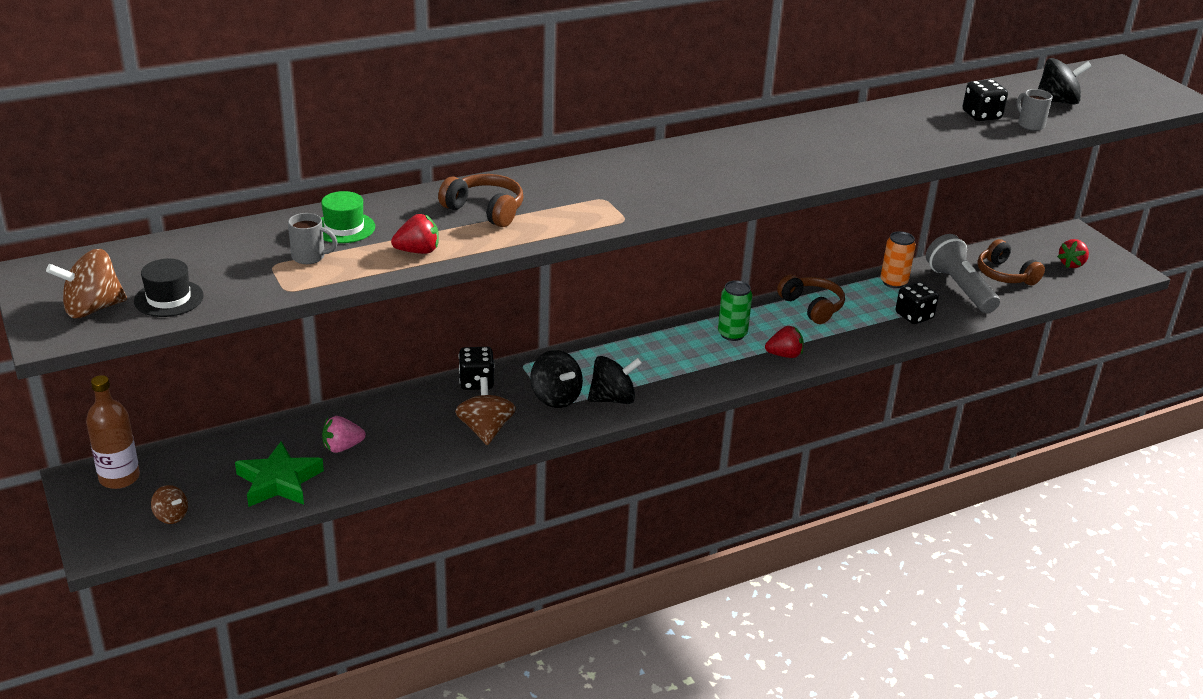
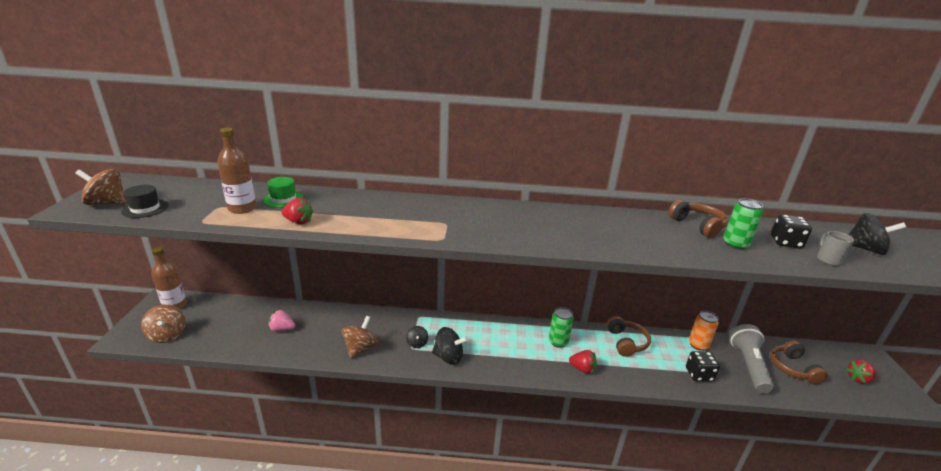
camera: 30 degrees right, 5 degrees down
brown spinning top [151,485,188,524] -> brown spinning top [141,304,186,343], size x1.70
green star [235,441,324,507] -> none
grey mug [288,213,337,264] -> brown bottle [217,127,256,214]
brown headphones [438,174,523,227] -> brown headphones moved to [668,200,728,238]
black dice [459,347,495,390] -> none
black spinning top [530,350,583,408] -> black spinning top [406,326,428,348], size x0.59
none -> green can [724,199,763,250]

